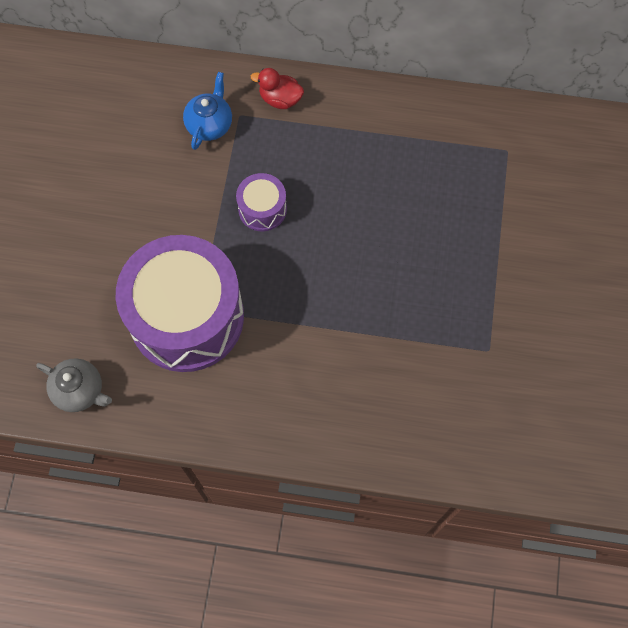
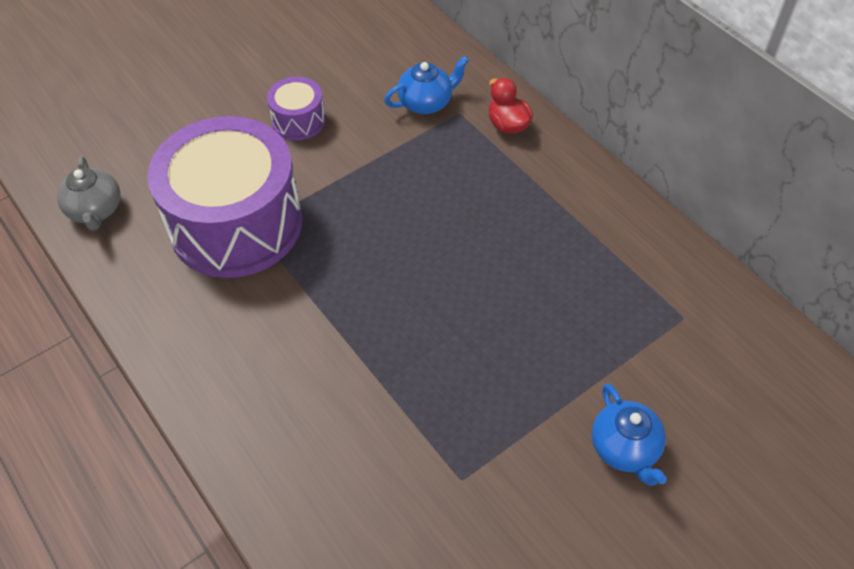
camera: 45 degrees right, 15 degrees down
purple drum [236,173,287,231] -> purple drum moved to [267,77,326,140]
none -> blue teapot [592,383,667,486]

